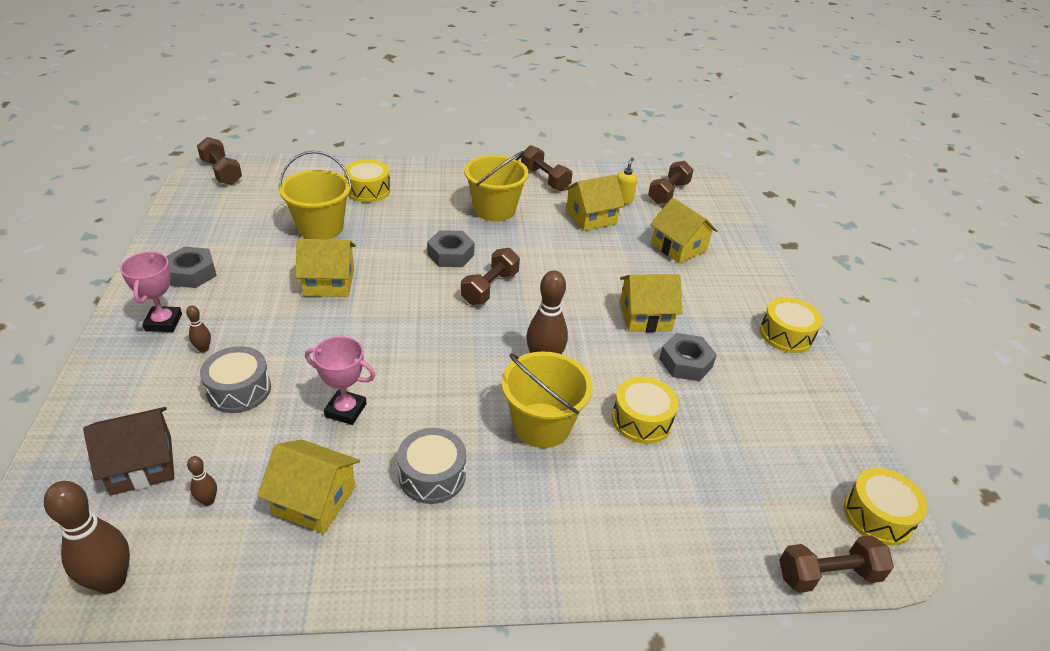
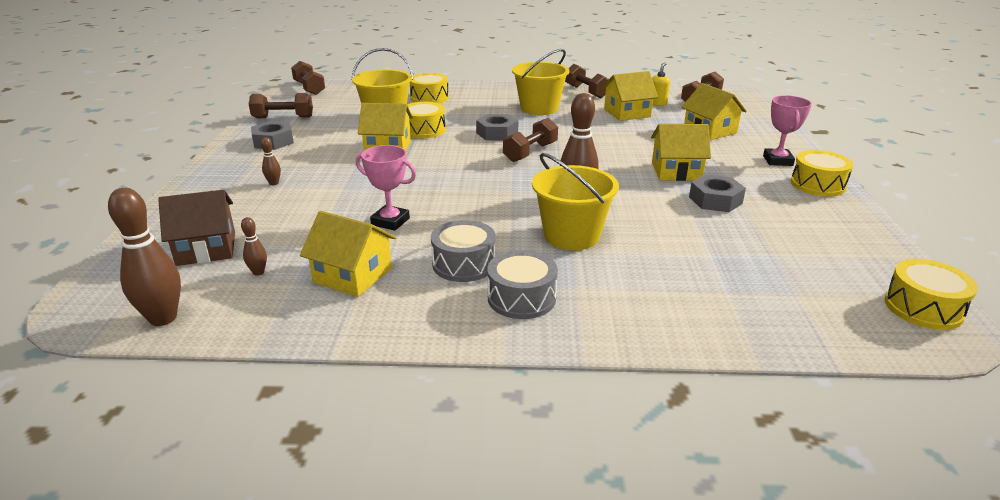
camera: 10 degrees right, 10 degrees down
pink trophy [120,252,182,332] -> pink trophy moved to [763,95,812,166]
grey drum [200,346,271,413] -> grey drum moved to [487,250,558,319]
yellow drum [612,377,678,444] -> yellow drum moved to [407,102,445,139]
brown dumbbell [779,535,894,593] -> brown dumbbell moved to [249,93,313,118]

